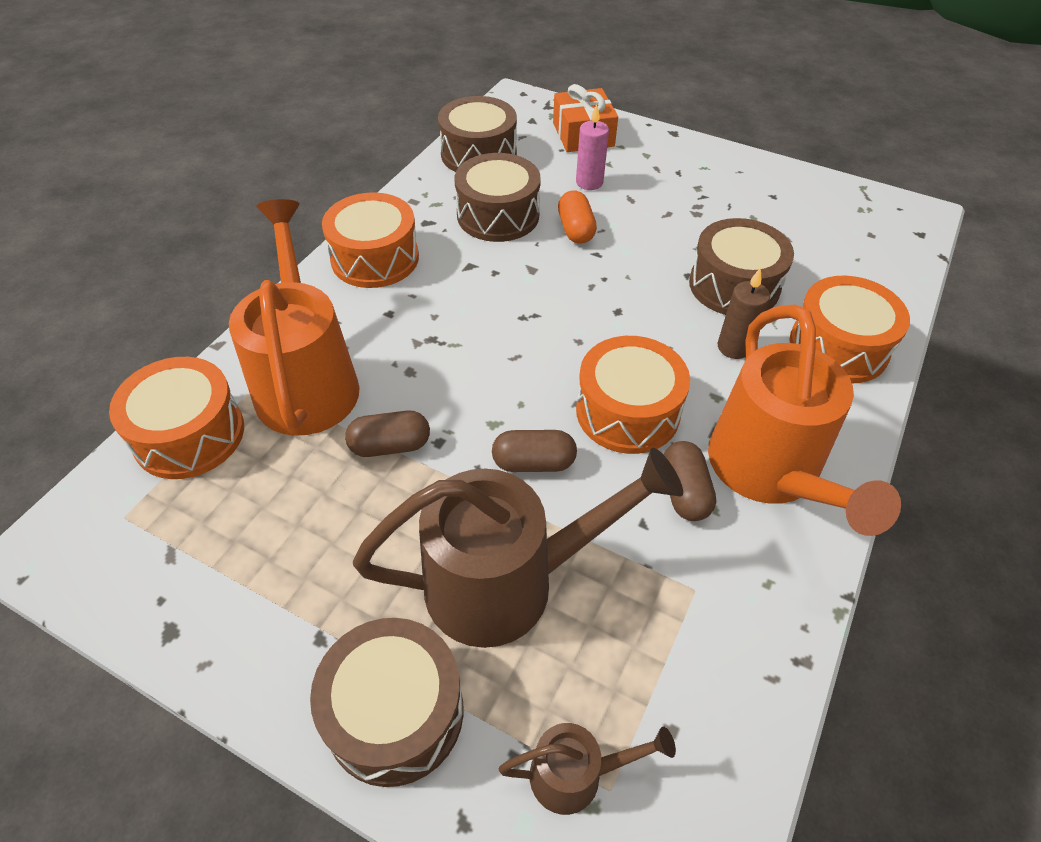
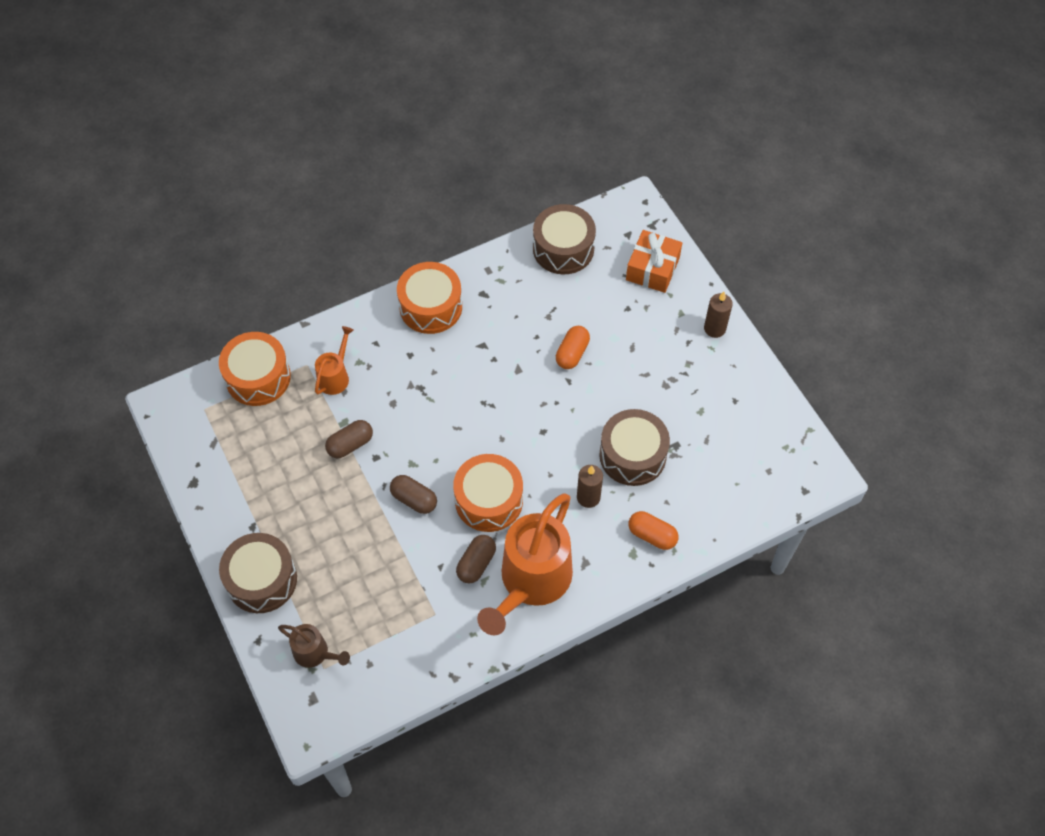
camera: 35 degrees right, 10 degrees up
orange watering can [229,199,360,436] -> orange watering can [315,326,354,395], size x0.48
brown capsule [345,411,430,457] -> brown capsule turned 60 degrees counterclockwise [325,420,373,458]
brown watering can [353,448,683,648] -> none
brown drum [455,153,541,242] -> none
pink candle [576,104,609,190] -> none
orange drum [789,276,910,383] -> orange capsule [628,511,679,550]
none -> brown candle [704,292,733,338]

